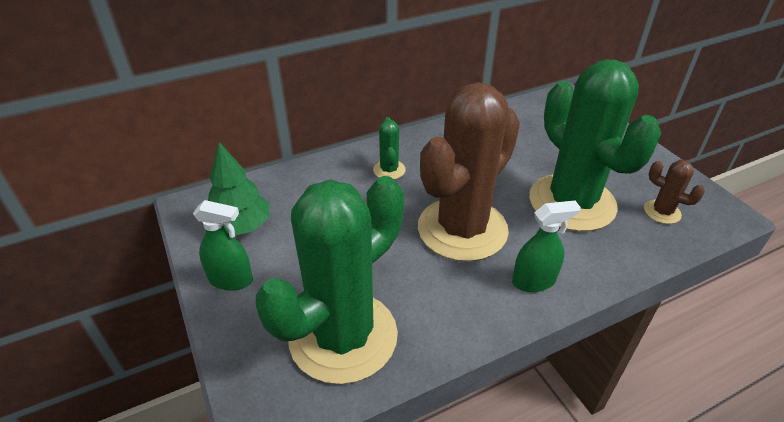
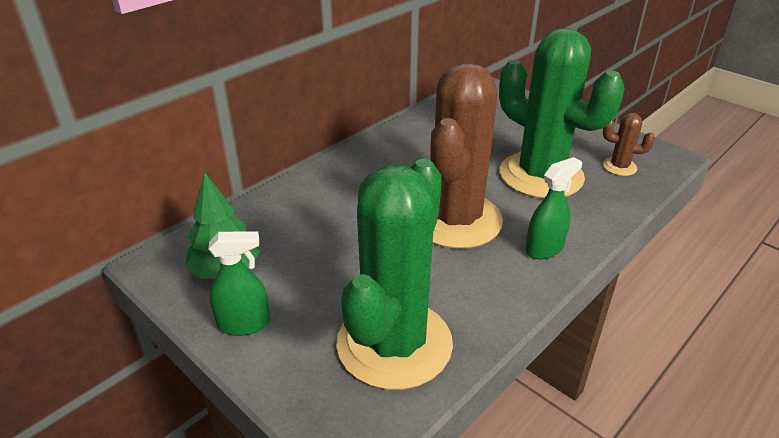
camera: 20 degrees left, 5 degrees down
green cactus [373,117,406,180] -> none

